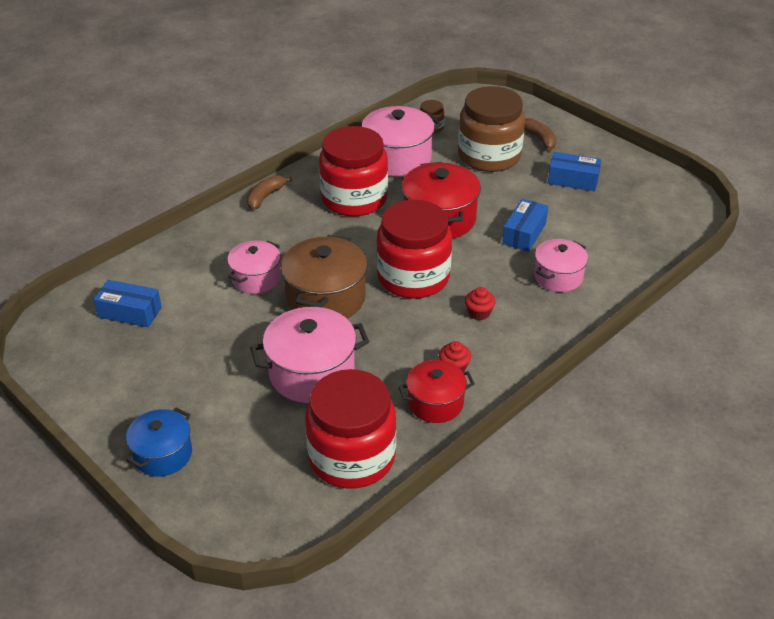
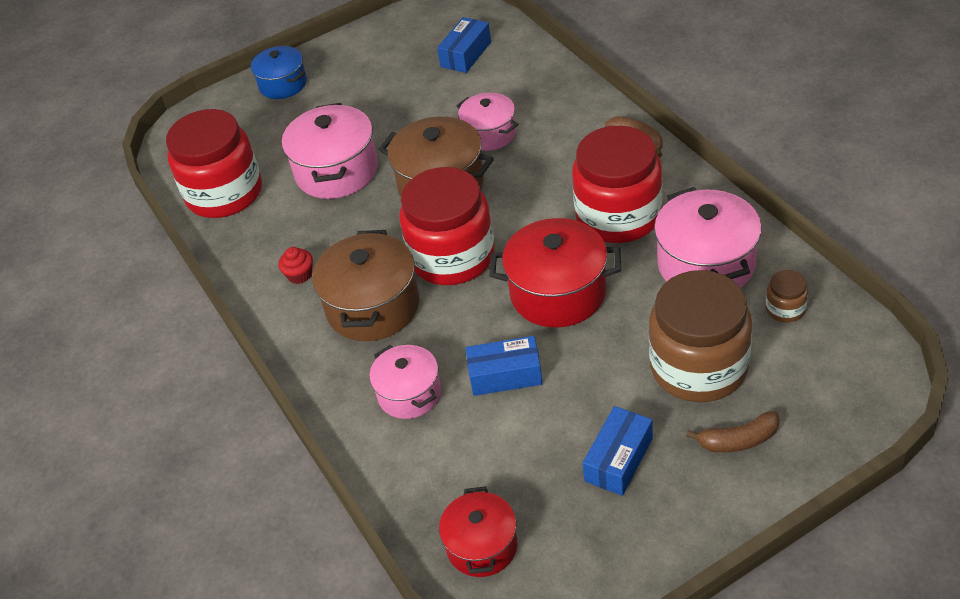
camera: 110 degrees right, 5 degrees up
red pot [398,360,475,423] -> red pot moved to [439,486,518,577]
red cupcake [465,287,496,320] -> brown pot [312,230,419,341]
blue box [502,198,548,252] -> blue box turned 45 degrees counterclockwise [466,336,543,396]

